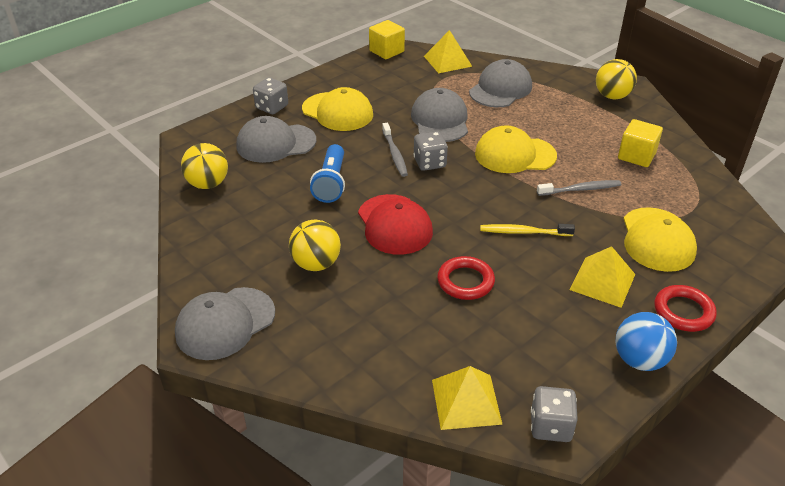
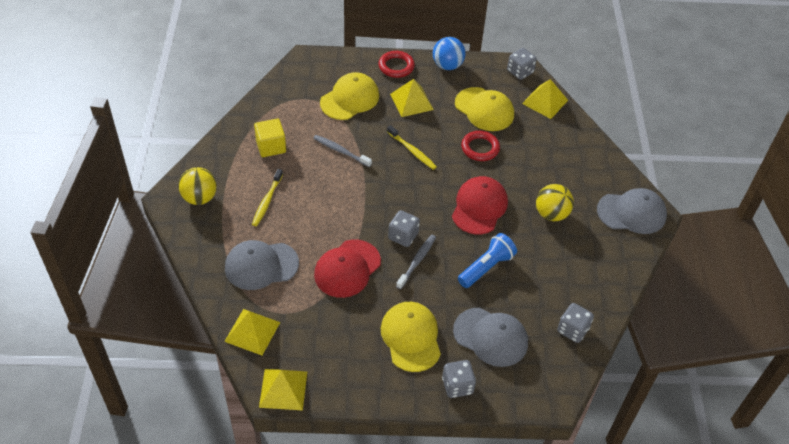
camera: 140 degrees left, 10 degrees up
yellow ball [181,143,228,189] -> grey dice [557,303,594,343]
yellow cube [369,20,405,59] -> yellow pyramid [259,369,307,410]
grey cap [411,88,468,142] -> red cap [314,240,381,298]
yellow cap [475,125,557,173] -> yellow cap moved to [455,87,514,131]
none -> yellow toothbrush [252,169,283,226]

